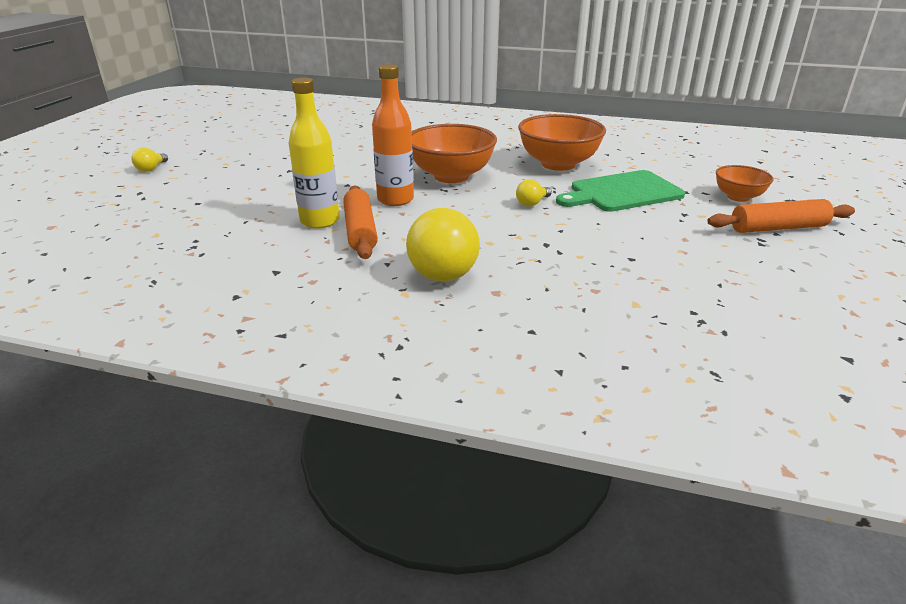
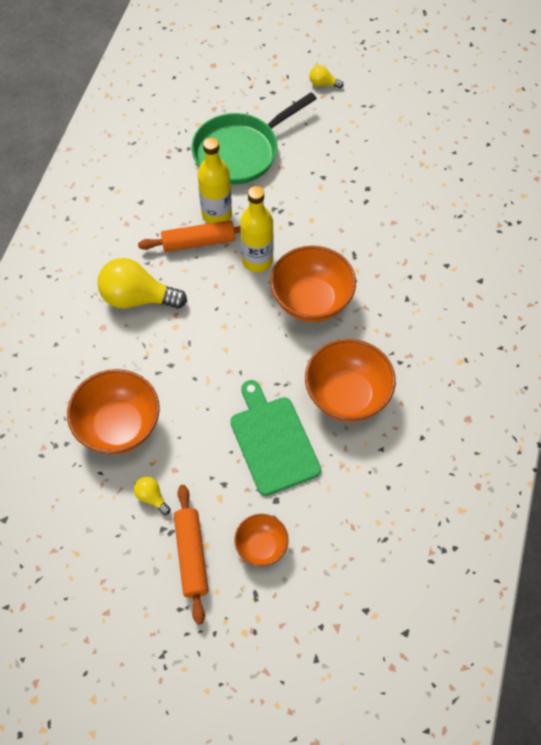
camera: 90 degrees right, 30 degrees up
orange bottle [372,64,414,206] -> yellow bottle [240,186,274,272]
yellow light bulb [516,179,552,206] -> yellow light bulb moved to [134,477,171,515]
none -> orange bowl [67,369,160,454]
none -> green pan [191,92,317,185]

